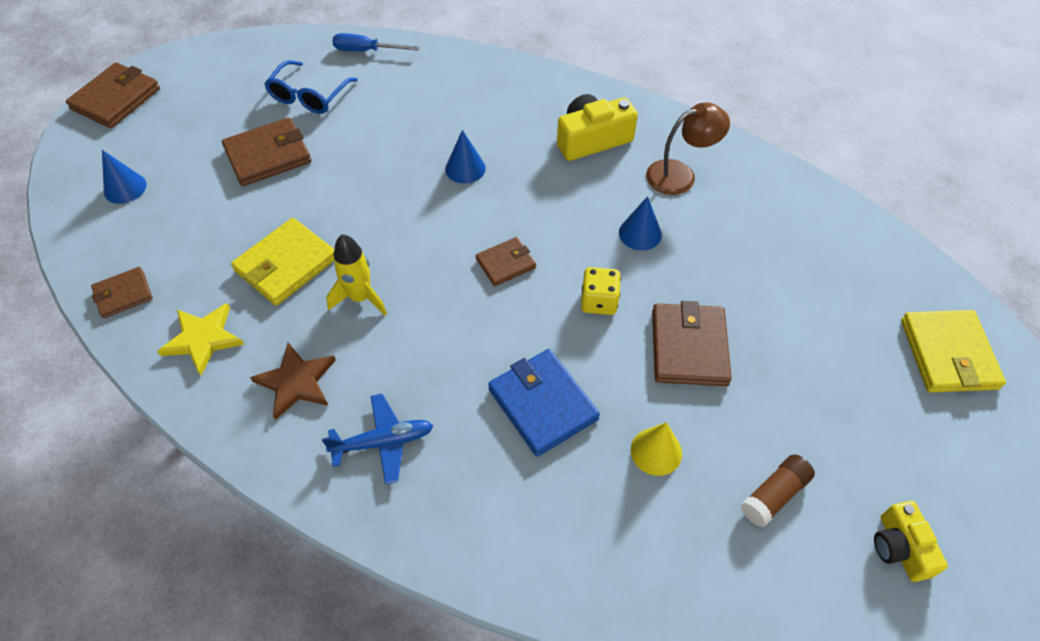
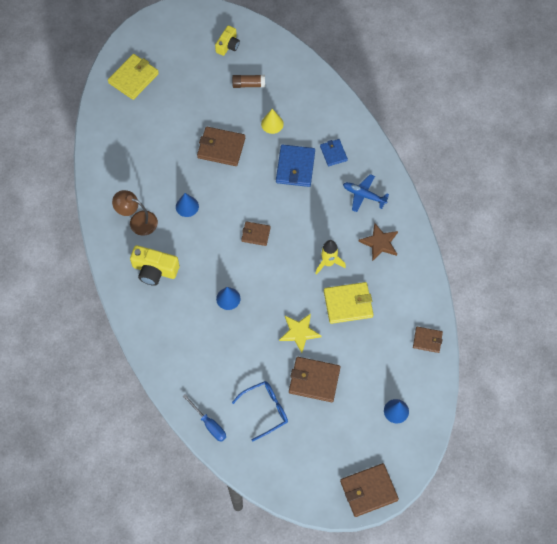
camera: 140 degrees left, 10 degrees up
yellow star [157,303,244,375] -> yellow star moved to [279,313,321,353]
yellow dice [581,267,621,315] -> none
brown wallet [652,301,732,386] -> brown wallet turned 60 degrees clockwise [197,127,245,166]
none -> blue wallet [320,139,348,166]

